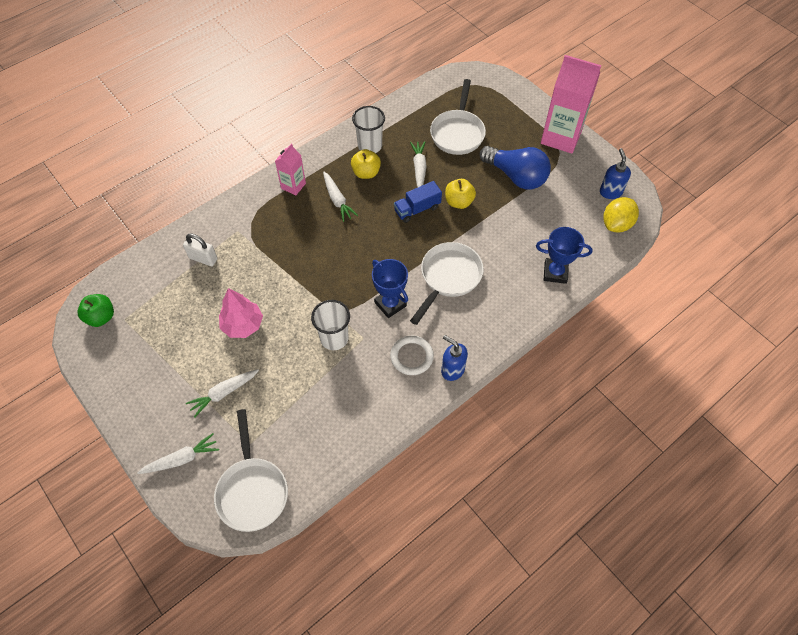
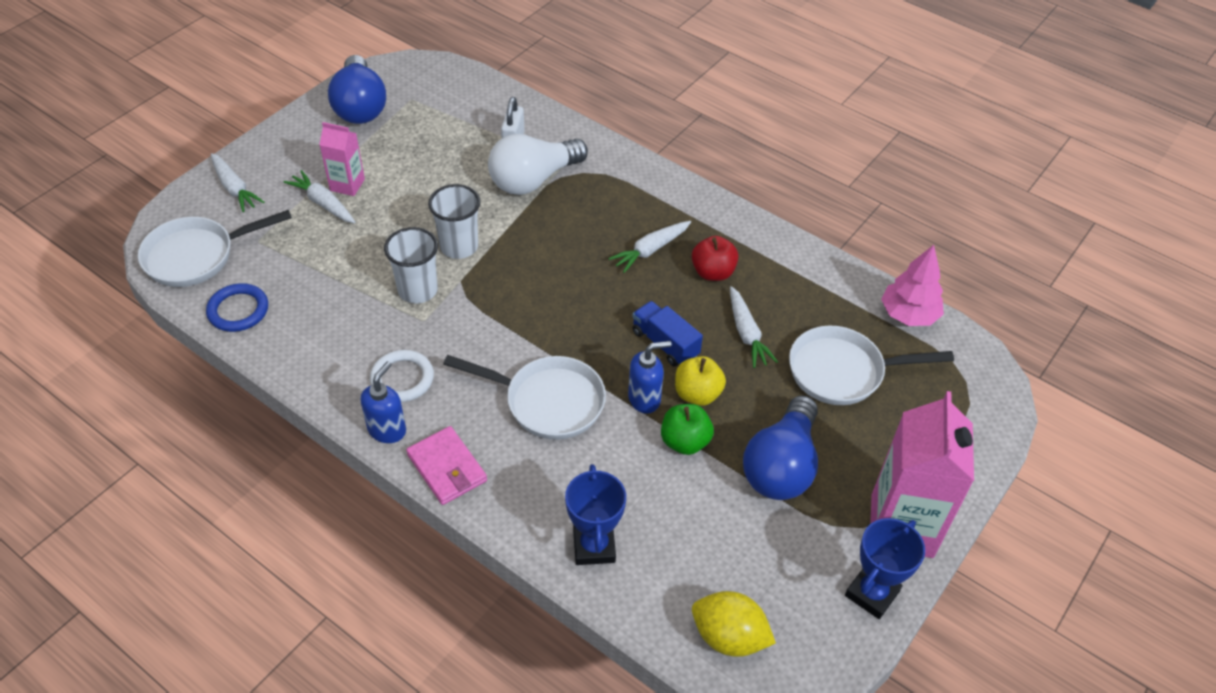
camera: 75 degrees right, 10 degrees down
green apple [78,294,114,327] -> green apple moved to [661,404,714,455]
pink tree [219,288,263,338] -> pink tree moved to [881,245,944,326]
pink carton [275,143,306,195] -> pink carton moved to [319,122,365,196]
yellow apple [351,149,381,179] -> red apple [692,236,739,281]
white cup [352,106,385,153] -> white cup moved to [428,184,480,259]
blue trophy [372,259,408,318] -> blue trophy moved to [845,518,925,619]
white carrot [410,141,427,187] -> white carrot turned 90 degrees clockwise [730,286,778,368]
blue soap dispenser [600,148,631,199] -> blue soap dispenser moved to [628,341,672,414]
none -> blue ring [206,283,268,332]
none -> blue light bulb [328,55,386,124]
none -> pink wallet [406,426,487,505]
none -> white light bulb [488,134,588,195]

